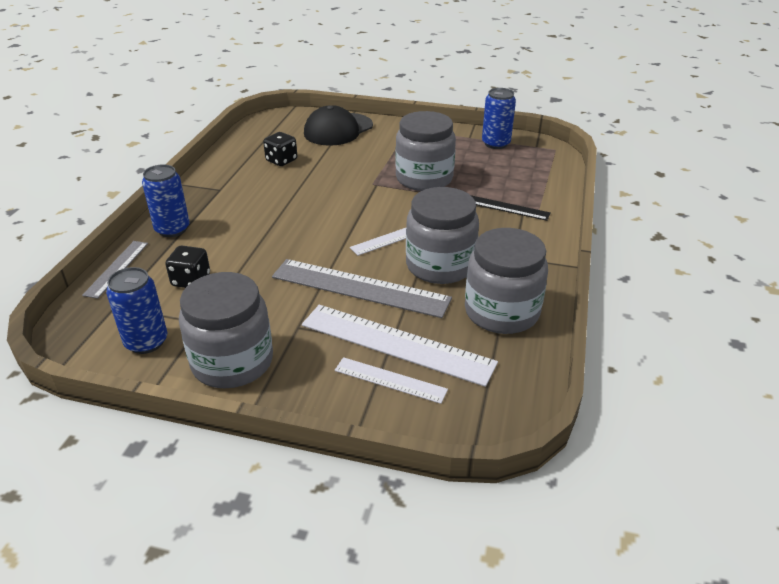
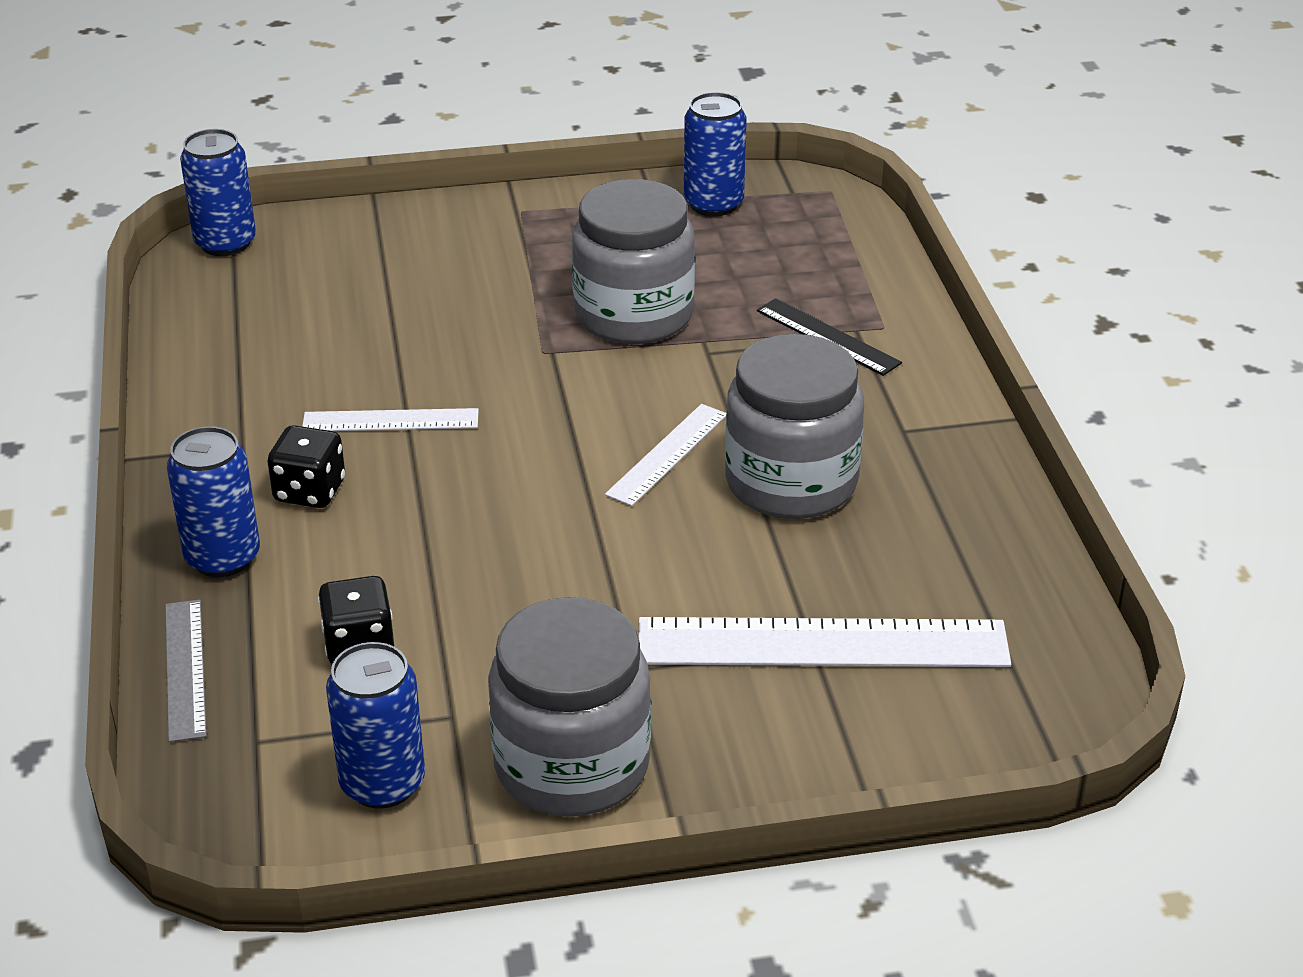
camera: 25 degrees left, 0 degrees up
black dice [263,132,297,166] -> black dice moved to [267,425,345,508]
grey ruler [272,259,452,318] -> none
black cap [304,105,373,146] -> none
white ruler [335,357,448,404] -> white ruler moved to [302,408,479,431]
grey jar [465,228,548,334] -> none
black ruler [471,195,551,221] -> black ruler turned 45 degrees clockwise [757,298,902,376]
none -> blue can [180,129,256,256]

